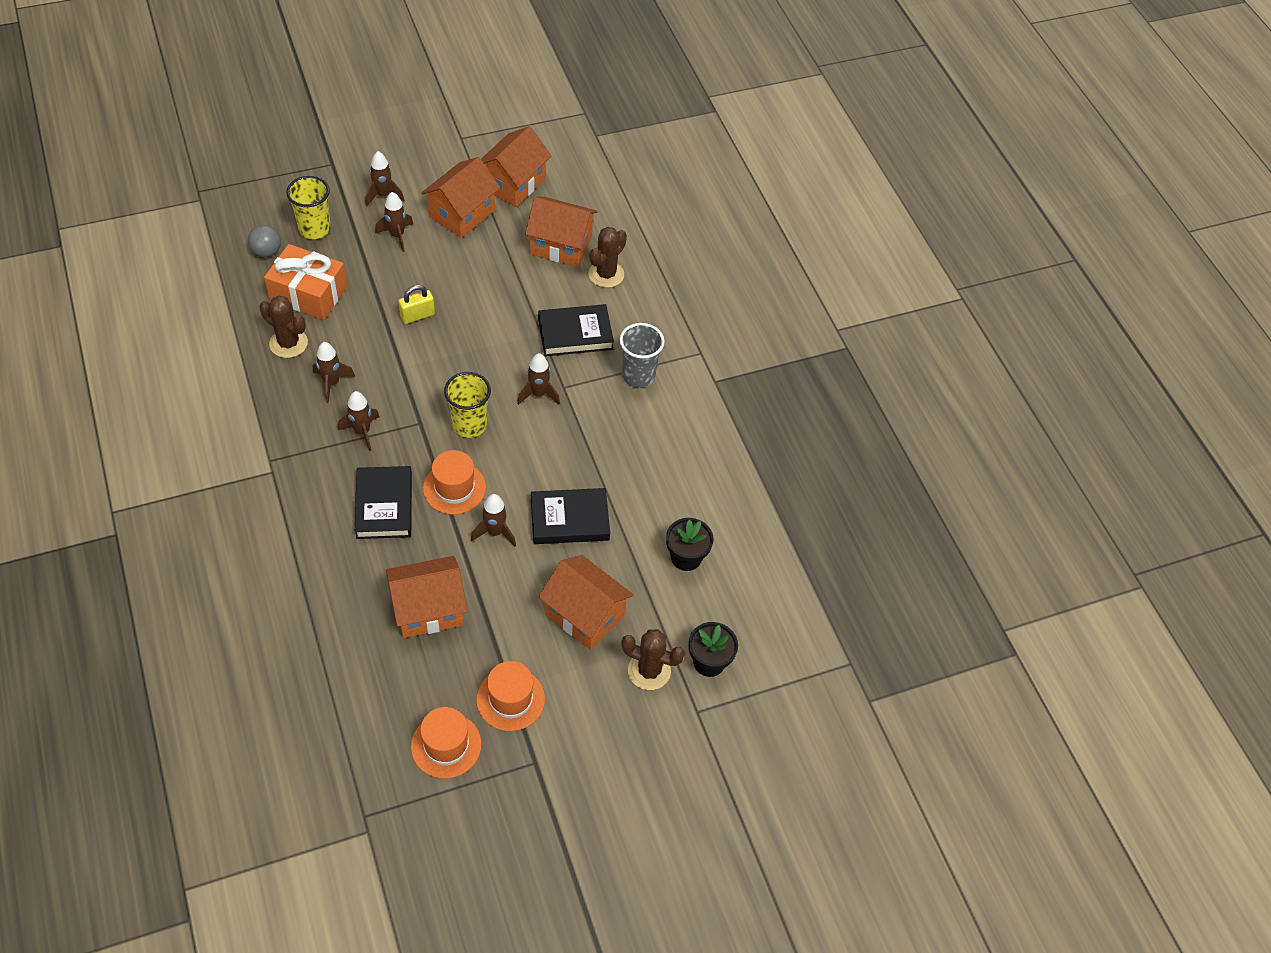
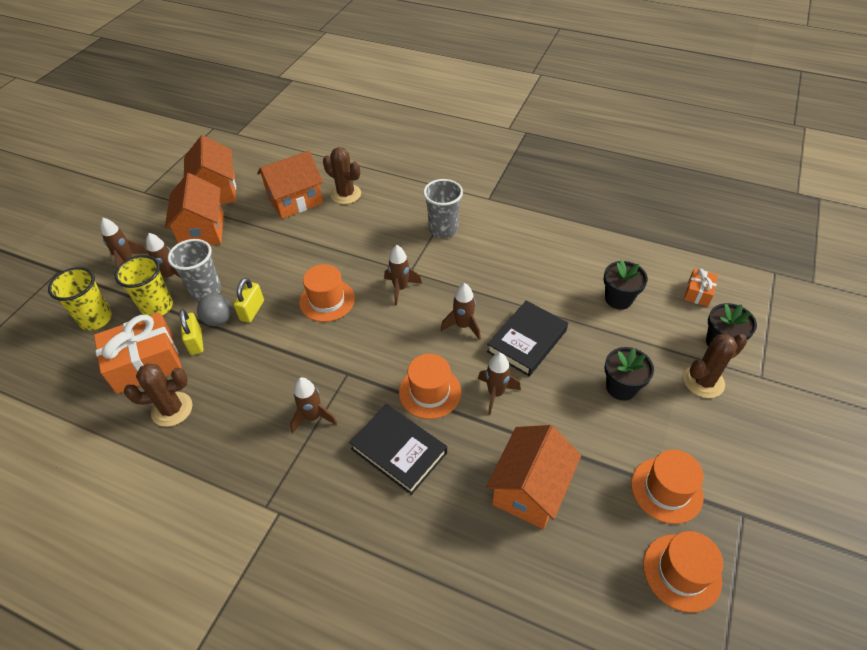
camera: 40 degrees left, 5 degrees down
grey ball [248,225,281,257] -> grey ball moved to [197,294,231,326]
brown rocket [313,342,355,403] -> brown rocket moved to [441,283,481,340]
yellow cup [444,372,491,438] -> yellow cup moved to [114,255,173,316]
black book [538,304,614,356] -> none
orange house [538,555,634,650] -> black flower pot [605,347,654,401]
brown cactus [589,227,627,288] -> brown cactus turned 45 degrees counterclockwise [323,147,361,204]
none -> grey cup [168,239,221,301]
none -> yellow padlock [179,309,204,355]
none -> orange hat [299,264,355,322]
none -> orange gift [684,269,718,307]

